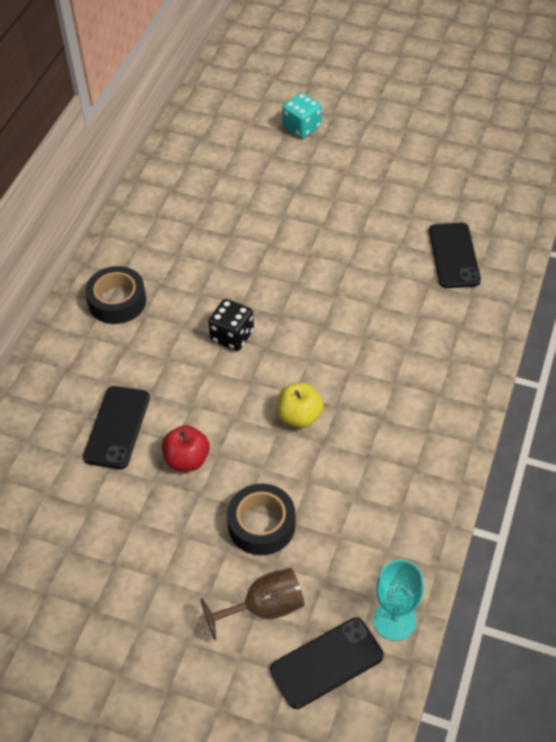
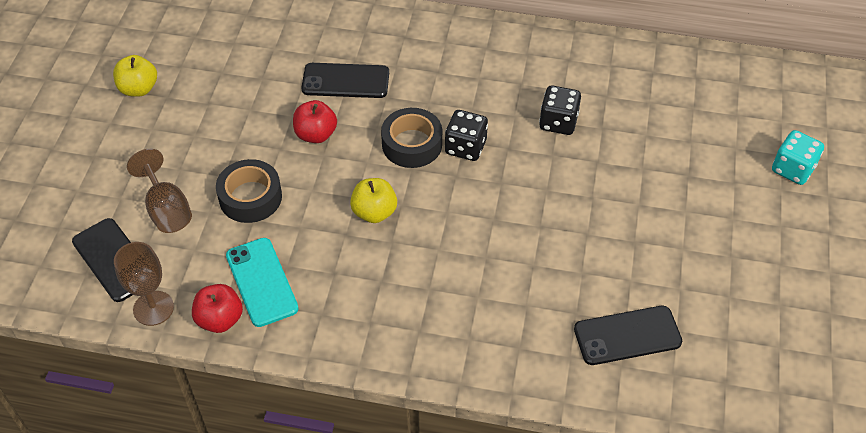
camera: 80 degrees right, 0 degrees up
black tape [85,266,146,324] -> black tape moved to [381,108,442,168]
turquoise goblet [373,560,424,641] -> brown goblet [114,242,174,326]
none -> yellow apple [113,55,157,97]
none -> red apple [192,284,243,333]
none -> turquoise phone [226,238,299,327]
none -> black dice [539,85,581,135]

